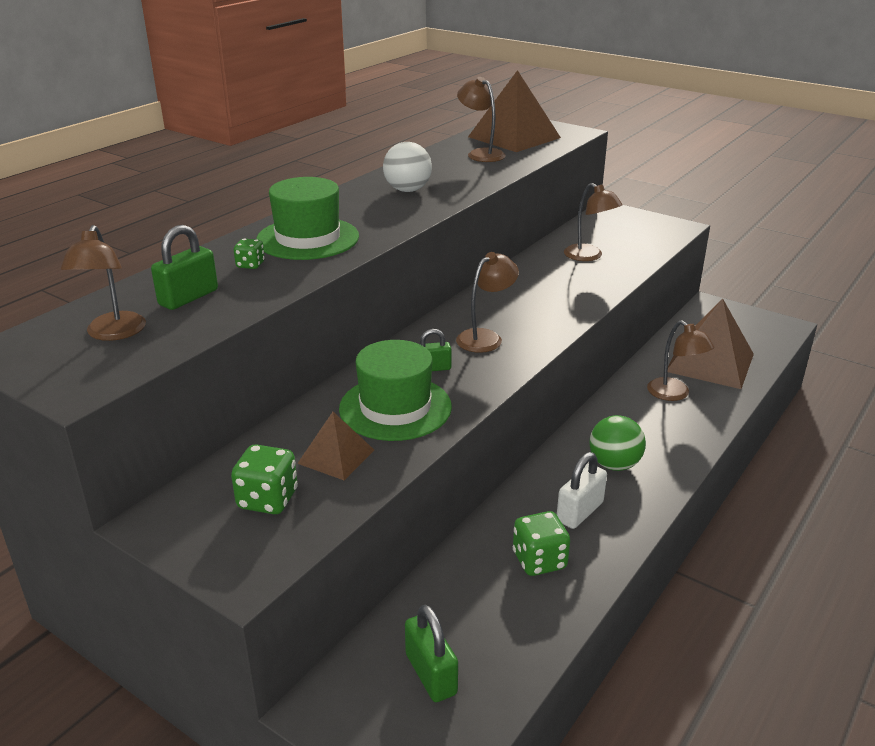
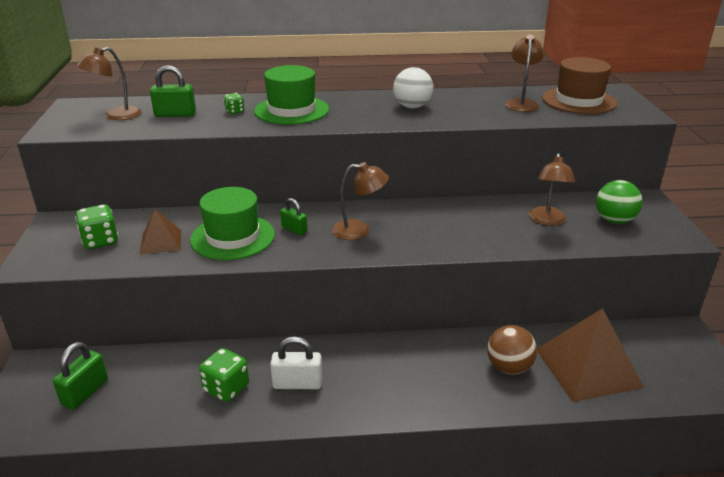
camera: 50 degrees right, 0 degrees up
brown pyramid [468,70,561,152] -> brown hat [542,57,617,114]
green ball [590,415,646,471] -> green ball moved to [596,180,643,224]
brown lamp [647,320,715,401] -> brown ball [487,325,537,374]

